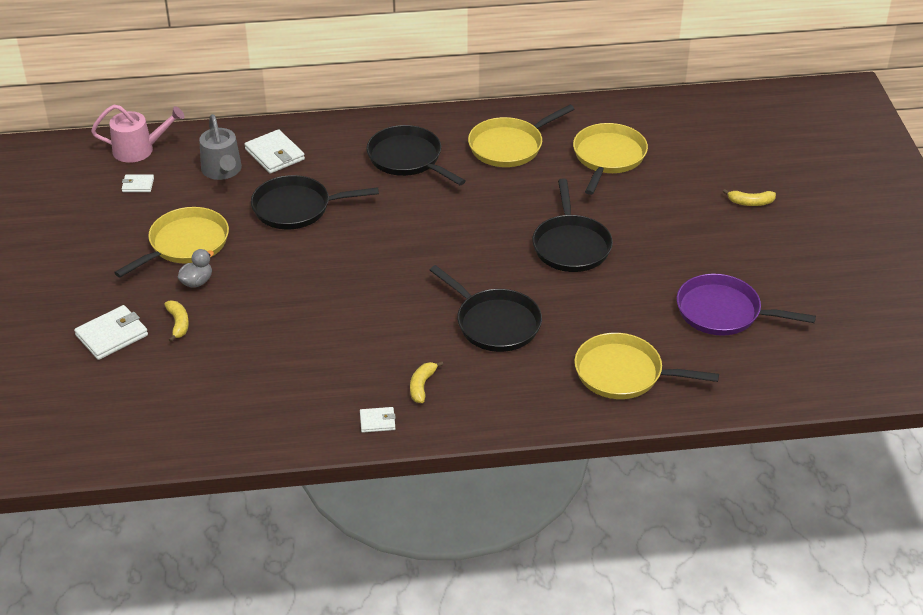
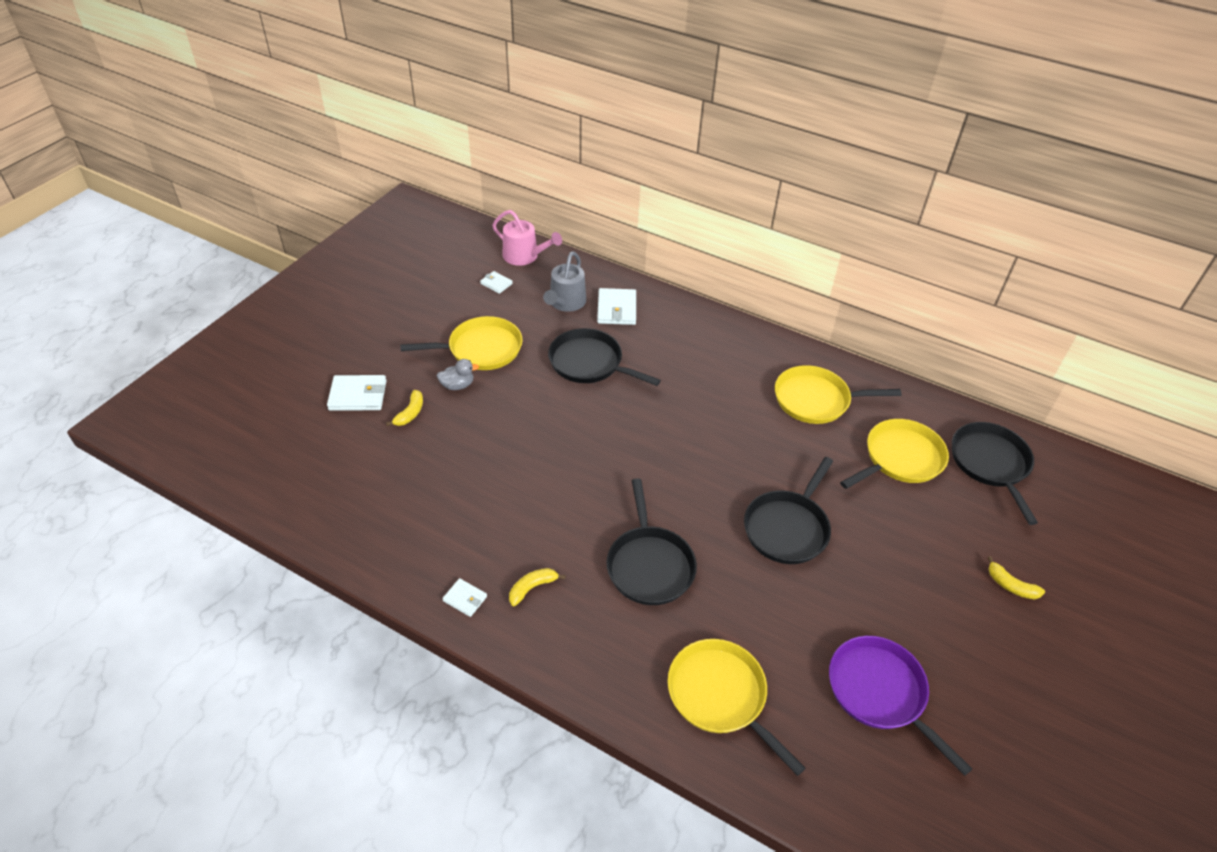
camera: 35 degrees right, 5 degrees up
black pan [367,125,465,185] -> black pan moved to [952,422,1038,525]

